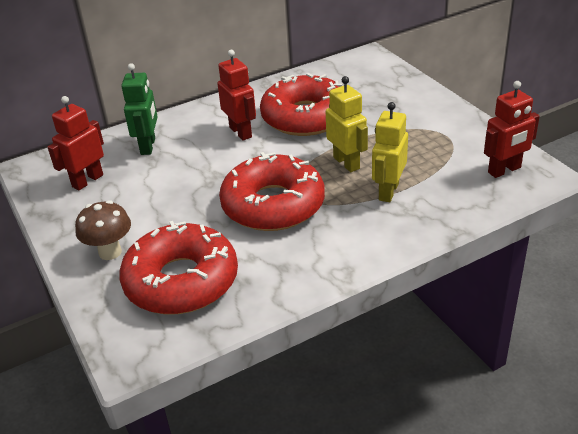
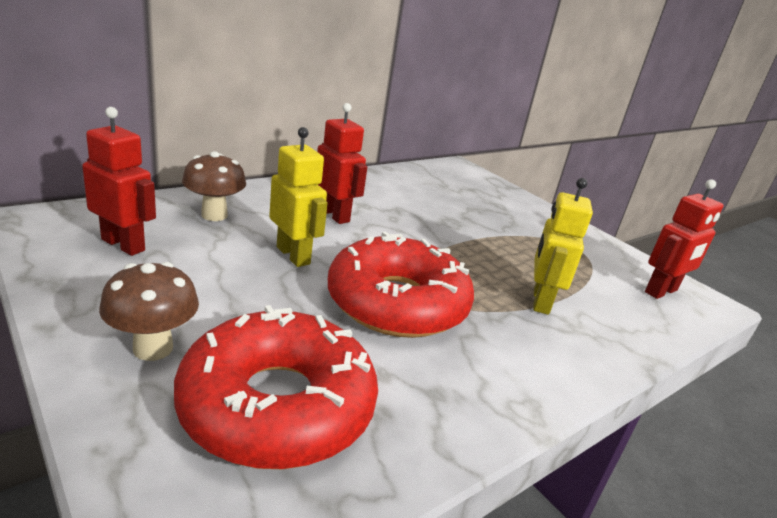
camera: 15 degrees left, 10 degrees down
red robot [48,96,104,190] -> red robot turned 90 degrees clockwise [82,107,156,256]
green robot [121,63,158,155] -> brown mushroom [182,151,246,221]
red donut [260,73,342,136] -> none
yellow robot [326,76,368,172] -> yellow robot moved to [269,127,328,267]

